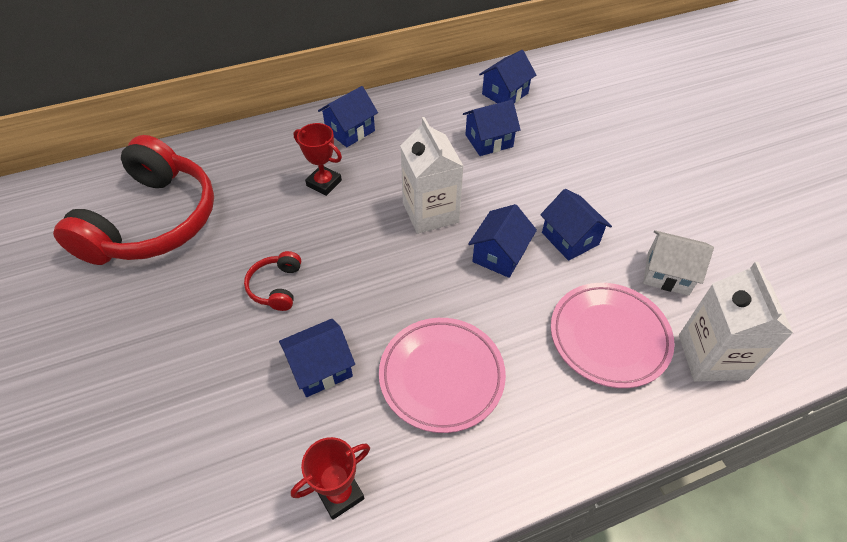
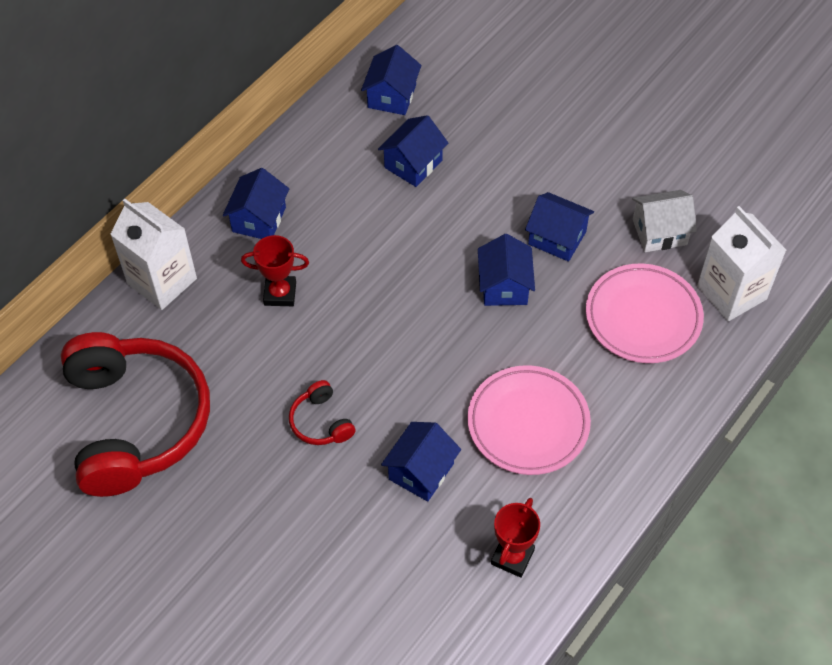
camera: 30 degrees left, 5 degrees up
white carton [400,117,464,234] -> white carton moved to [110,199,197,310]

